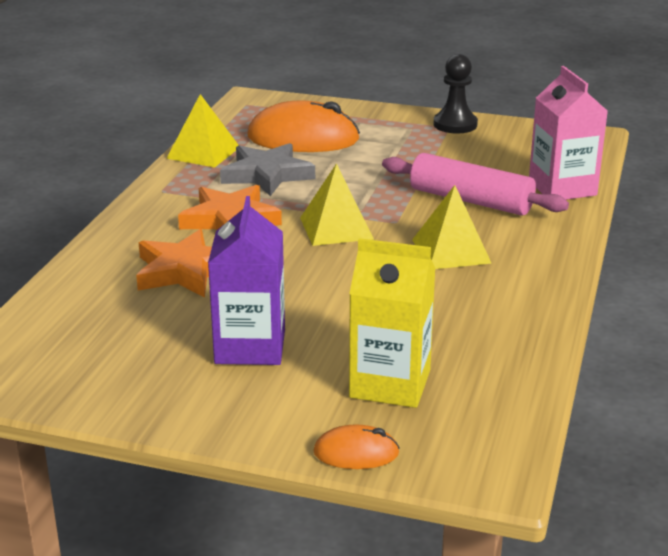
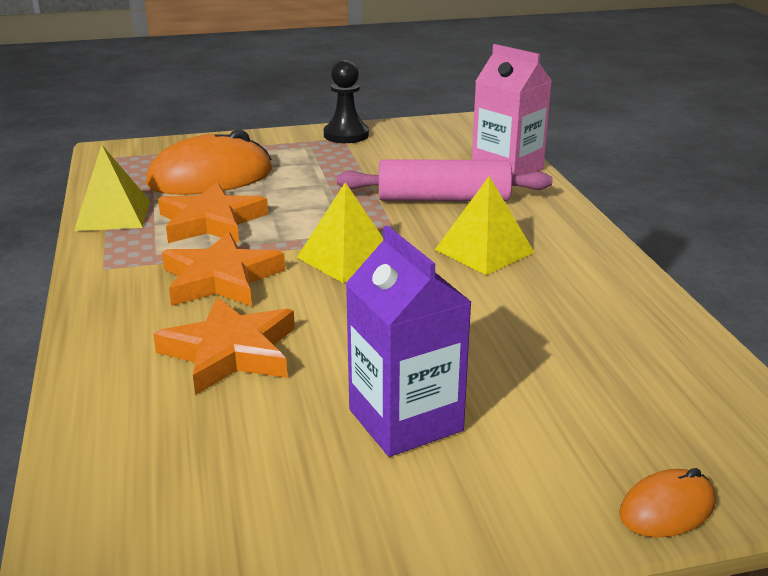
camera: 30 degrees left, 0 degrees up
grey star [220,143,315,196] -> orange star [158,182,268,243]
yellow carton [349,238,436,408] -> none

